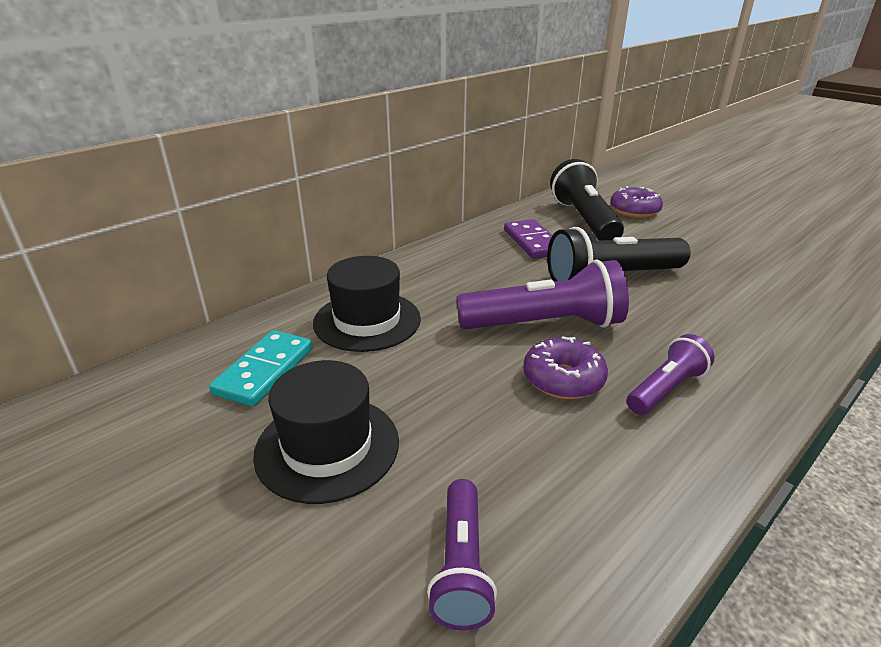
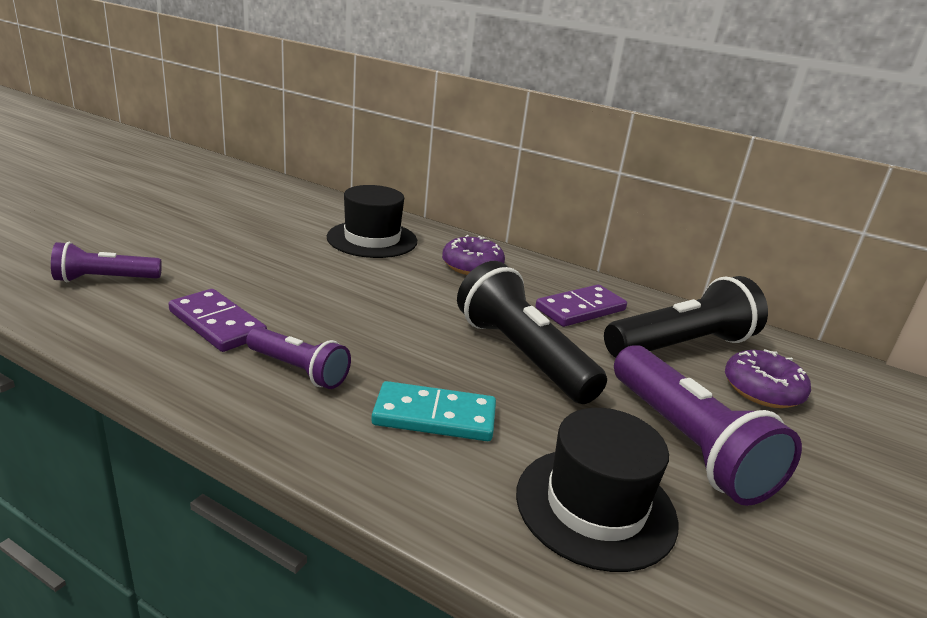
camera: 70 degrees right, 5 degrees down
turquoise domino [209,330,313,406] -> turquoise domino moved to [371,381,496,441]
black hat [253,360,399,504] -> black hat moved to [516,408,679,572]
purple flashlight [456,259,629,329] -> purple flashlight moved to [614,345,802,506]
purple donut [523,336,608,399] -> purple donut moved to [442,235,505,275]
none -> purple domino [169,289,267,352]

